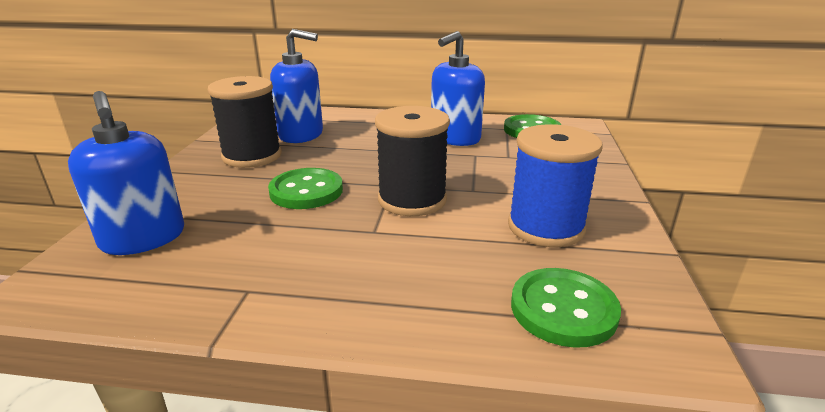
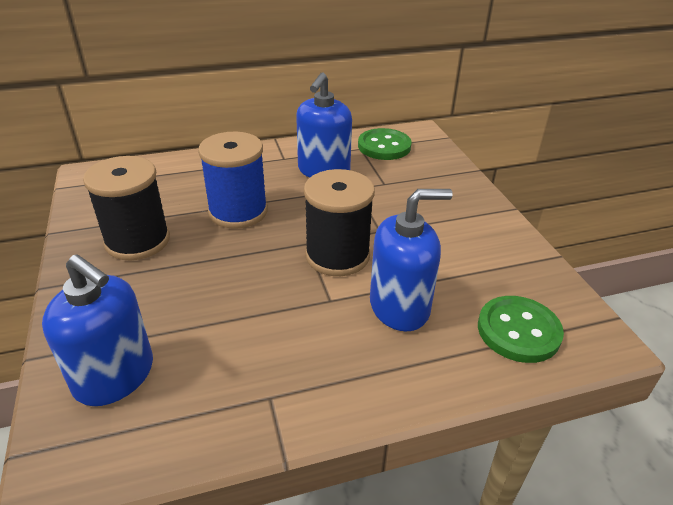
camera: 25 degrees left, 10 degrees up
green button [268,168,343,209] -> none
blue soap dispenser [270,29,323,143] -> blue soap dispenser moved to [370,189,453,331]
blue spool [508,124,602,247] -> blue spool moved to [198,132,268,229]

